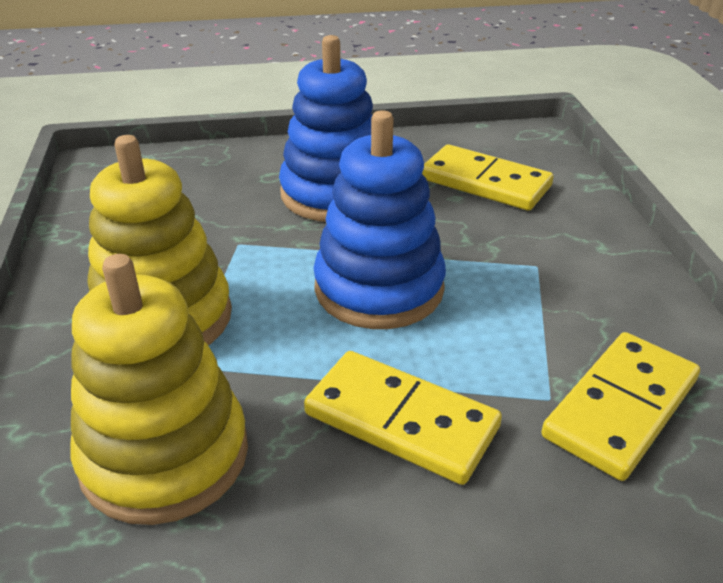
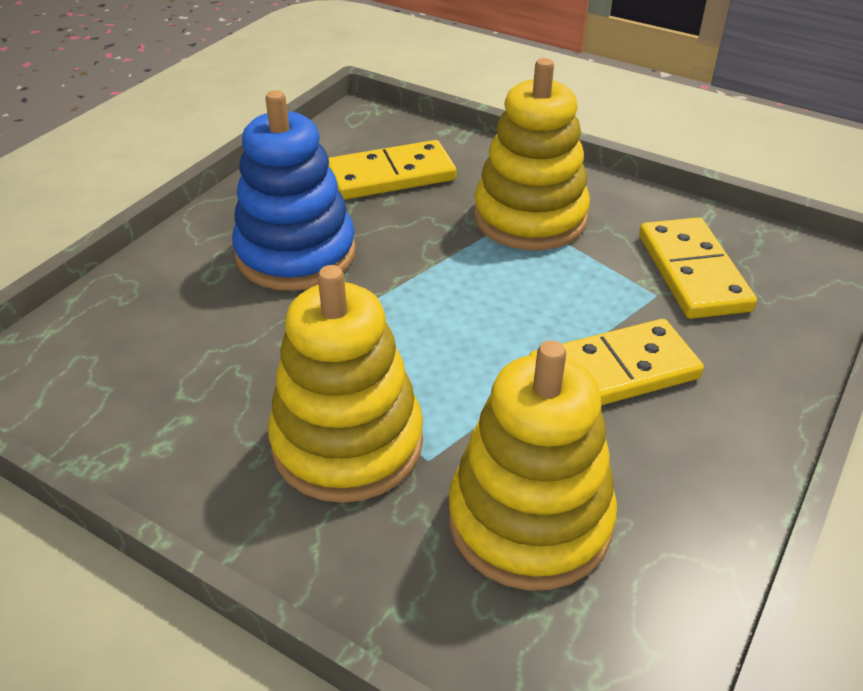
camera: 50 degrees left, 5 degrees up
blue stacking toy [314,110,446,329] -> none
none -> yellow stacking toy [474,58,590,250]

